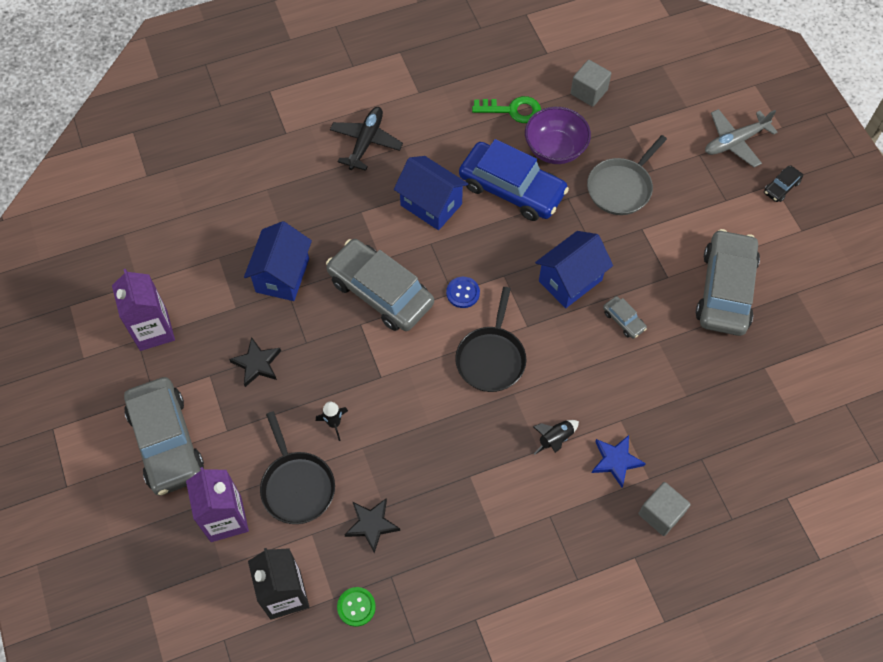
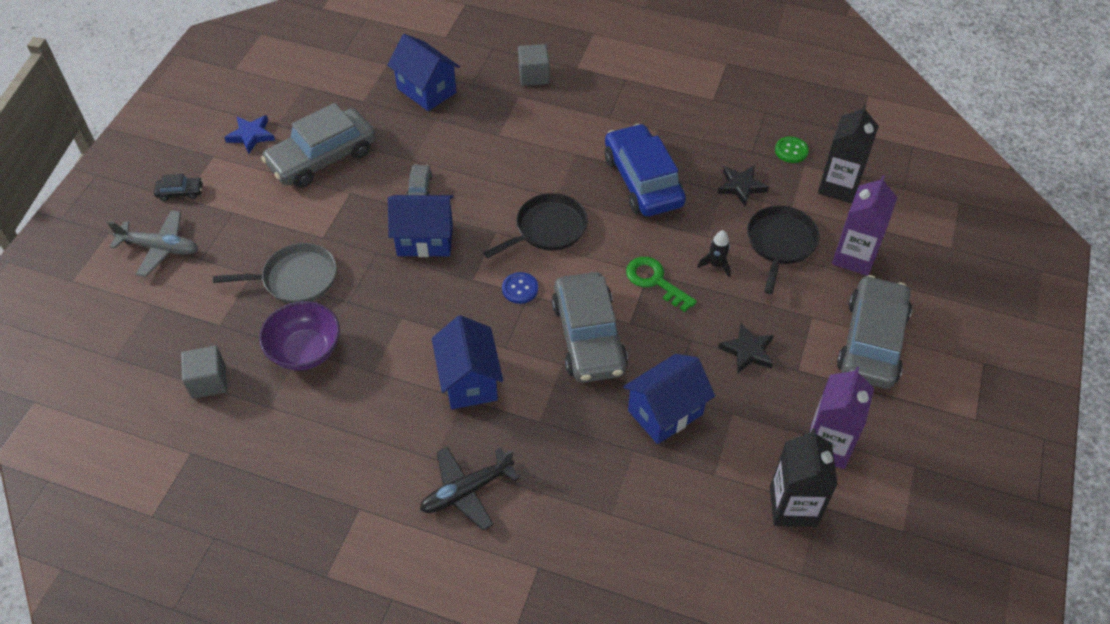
camera: 140 degrees left, 10 degrees down
blue car [459,139,569,221] -> blue car moved to [605,124,686,217]
green key [472,96,541,123] -> green key moved to [626,257,697,312]
black rocket [533,420,579,455] -> none
blue star [592,435,646,488] -> blue star moved to [224,115,275,154]
none -> blue house [387,34,460,111]
none -> black carton [770,428,838,527]

